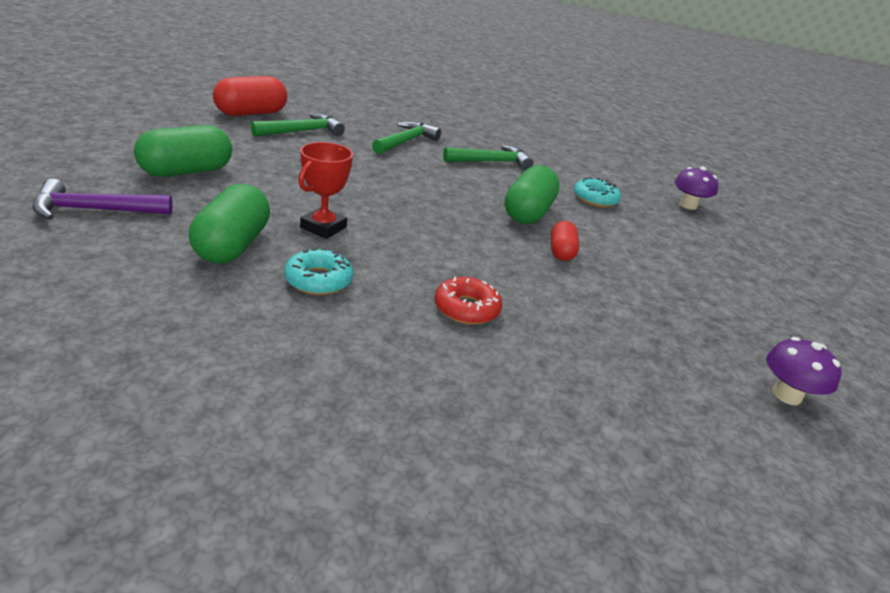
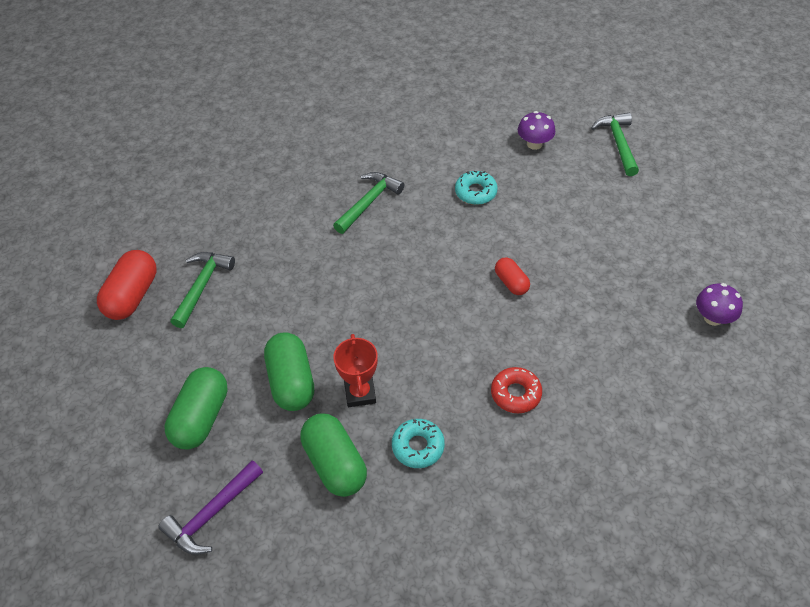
camera: 30 degrees left, 20 degrees up
green hammer [372,121,441,154] -> green hammer moved to [591,113,639,176]
green capsule [504,165,560,224] -> green capsule moved to [264,332,314,411]

